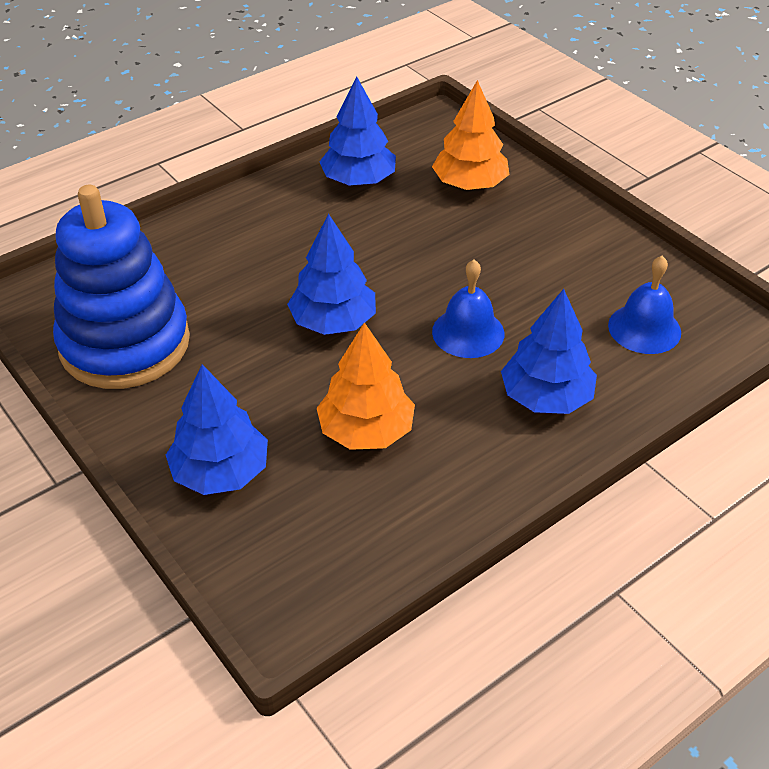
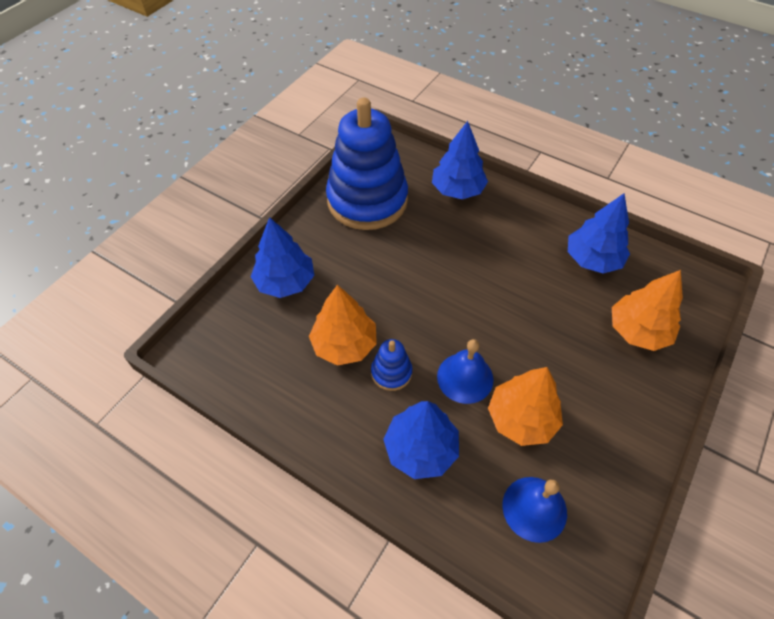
camera: 70 degrees right, 10 degrees up
blue tree [287,214,376,335] -> blue tree moved to [432,121,488,199]
none -> blue stacking toy [371,339,412,391]
none -> orange tree [488,367,563,446]

